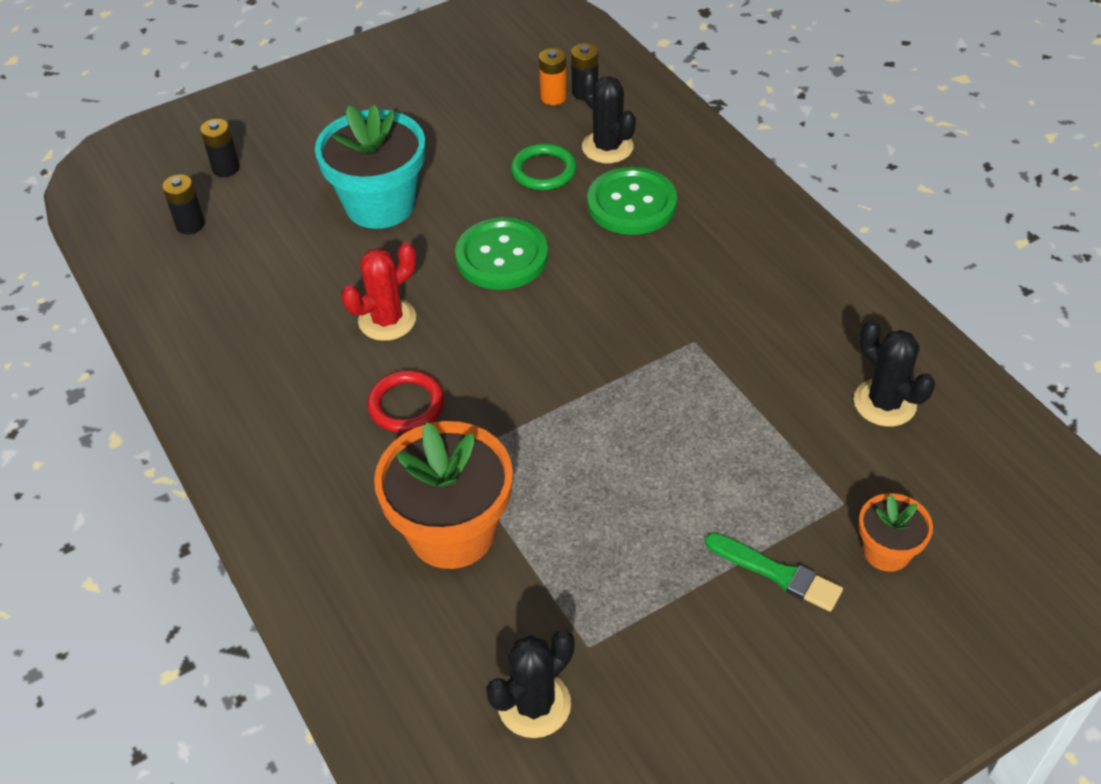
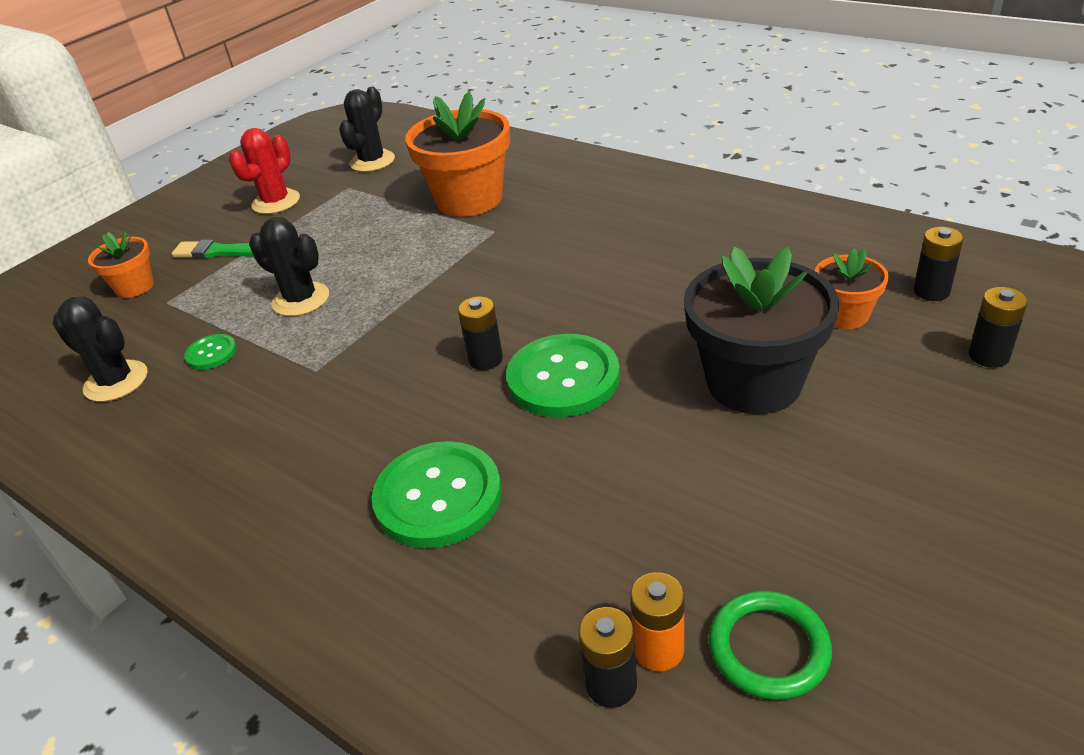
camera: 160 degrees right, 10 degrees down
turquoise flower pot [315,105,425,229] -> black flower pot [684,246,839,414]
red cactus [342,242,416,341] -> red cactus moved to [229,128,300,214]
red ring [367,370,444,433] -> none
green ring [511,143,577,190] -> green ring moved to [708,590,832,700]
black cactus [581,71,636,164] -> black cactus moved to [249,217,329,316]
none -> green button [184,334,237,370]
none -> black battery [458,296,503,370]
none -> orange flower pot [815,248,889,329]

